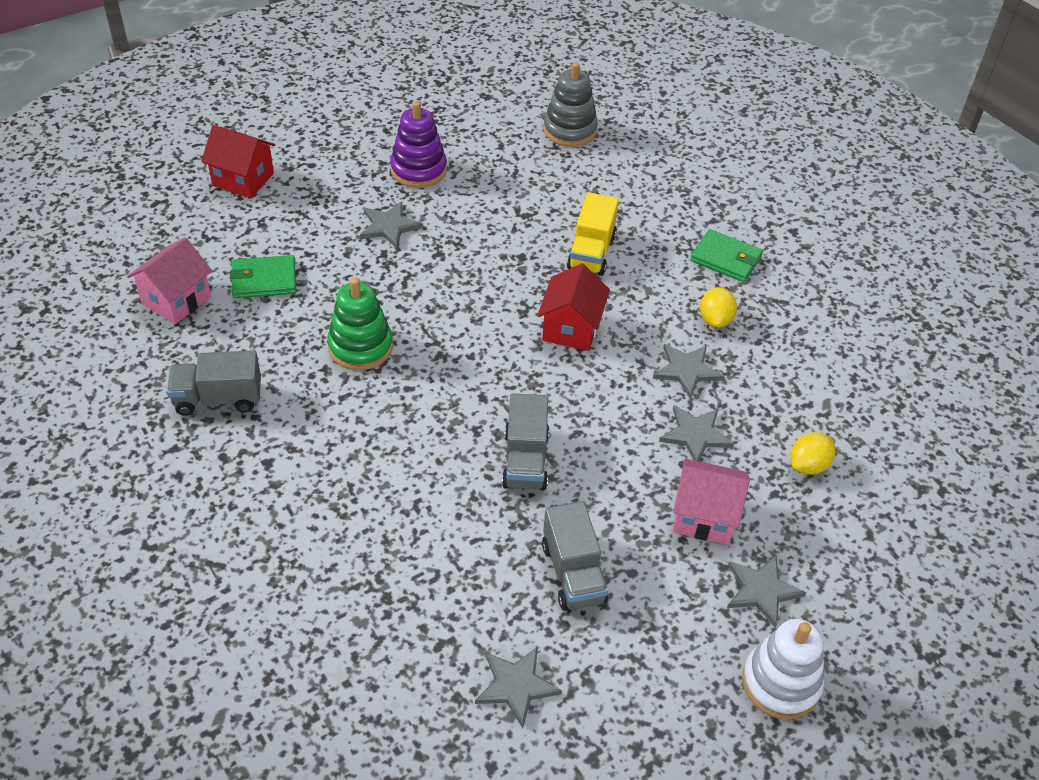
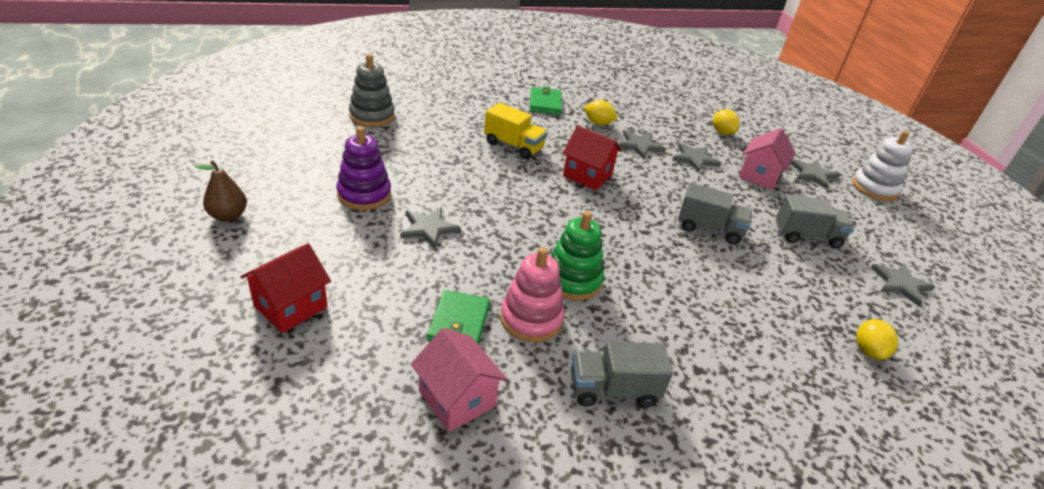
camera: 75 degrees left, 10 degrees down
grey truck [167,350,261,416] -> grey truck turned 75 degrees clockwise [571,342,673,408]
green wallet [690,229,763,282] -> green wallet turned 45 degrees counterclockwise [529,87,562,115]
none -> brown pear [195,160,247,222]
none -> pink stacking toy [500,247,565,342]
none -> yellow lemon [856,319,898,360]

